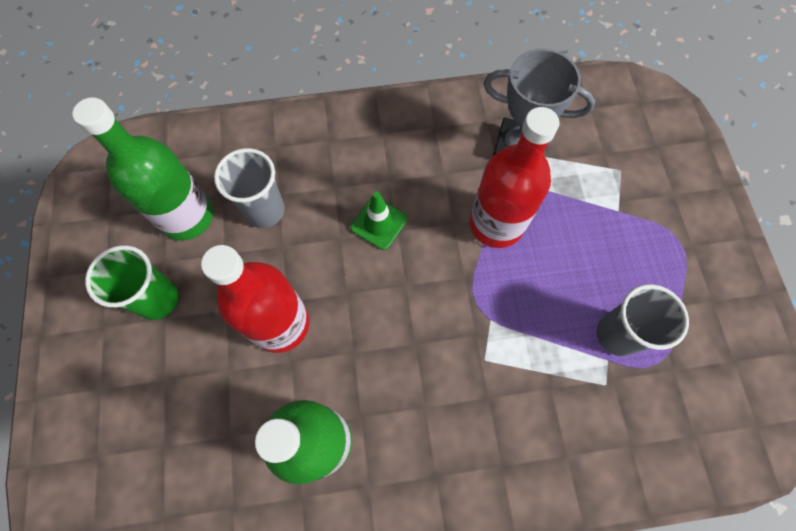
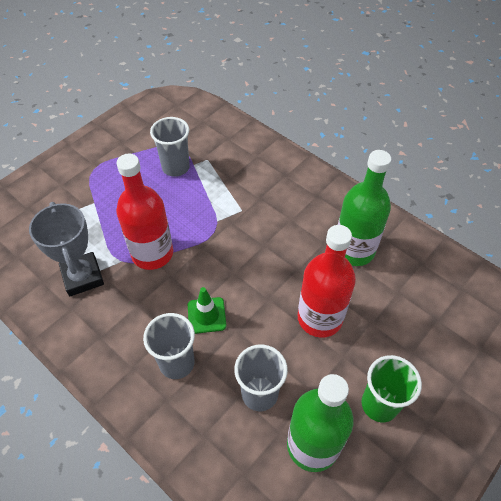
camera: 130 degrees left, 15 degrees down
none -> grey cup [143,313,195,379]

